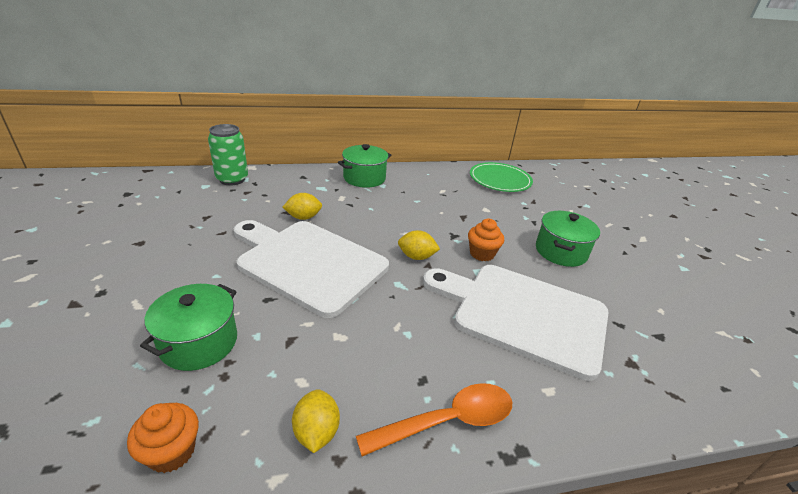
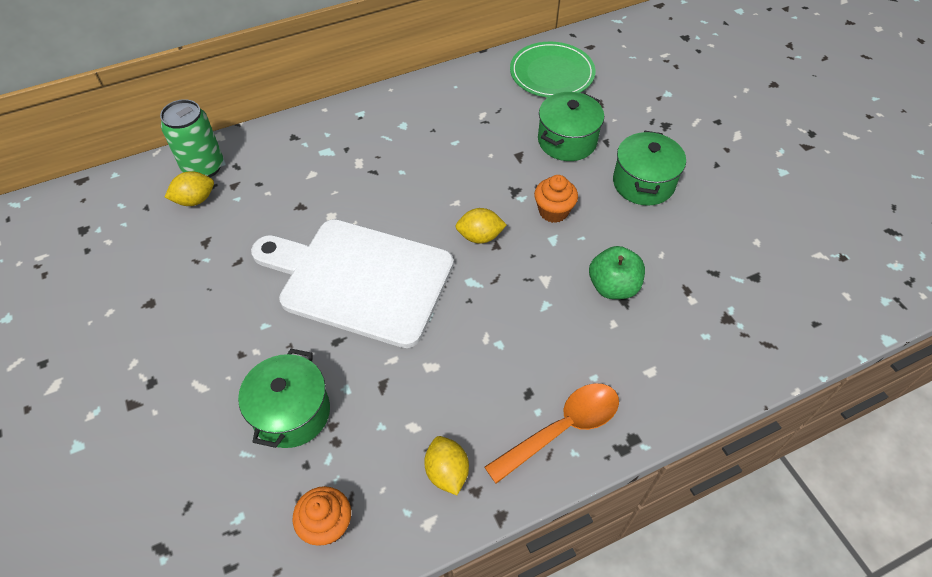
camera: 10 degrees left, 20 degrees up
yellow lemon [283,193,322,220] -> yellow lemon moved to [165,171,214,206]
green pot [338,144,392,188] -> green pot moved to [538,92,604,161]
white cutting board [423,265,609,381] -> green apple [589,246,645,299]

